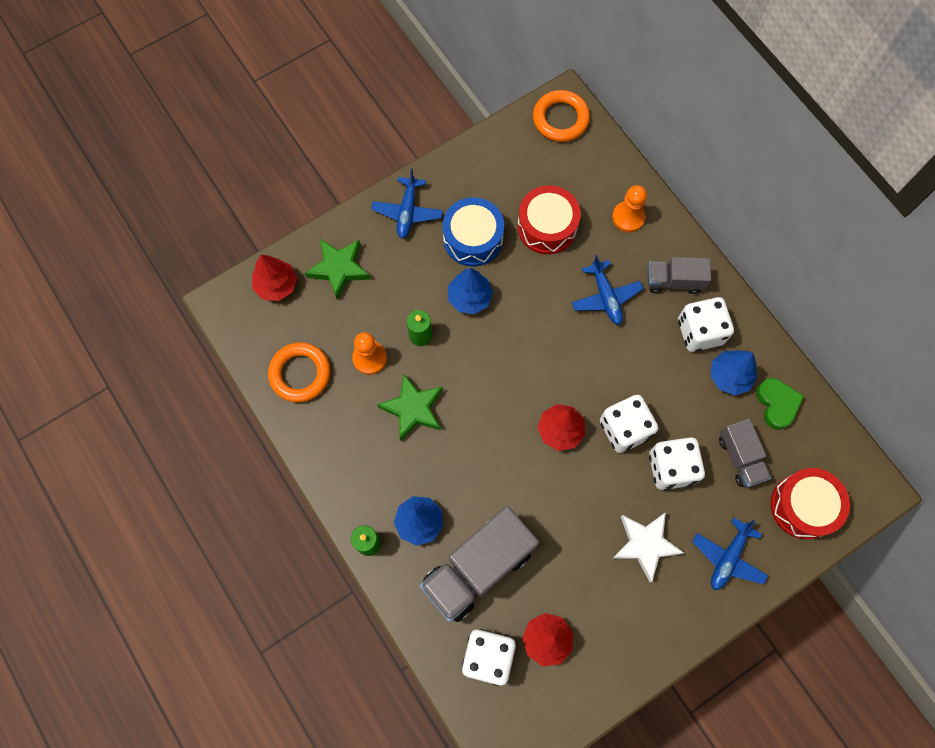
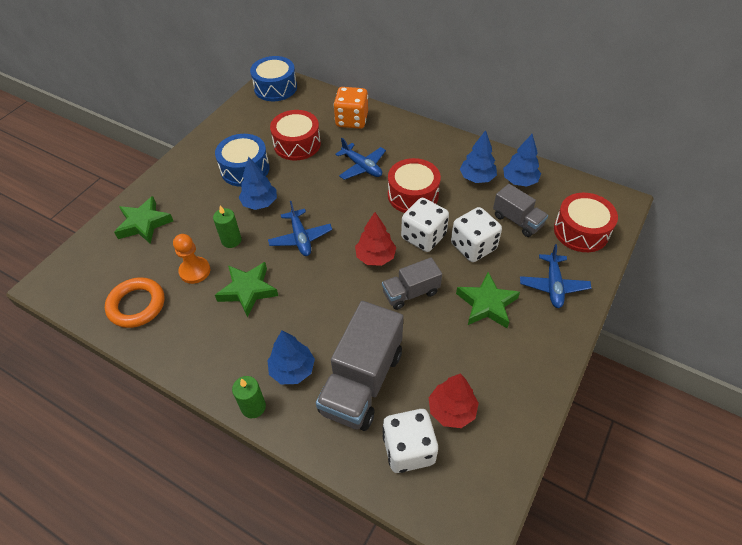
camera: 25 degrees left, 20 degrees down
red tree [252,255,297,301] -> none
blue plane [371,169,443,238] -> blue plane moved to [268,201,332,256]
orange ring [533,90,590,142] -> blue drum [250,56,297,101]
orange pawn [612,185,647,232] -> orange dice [334,87,368,129]
white star [612,512,684,582] -> green star [456,272,520,328]
grey truck [647,257,711,294] -> grey truck moved to [382,257,442,310]
white dice [678,297,734,352] -> none
green heart [756,378,804,430] -> blue tree [503,134,541,187]
none -> red drum [388,158,441,213]

